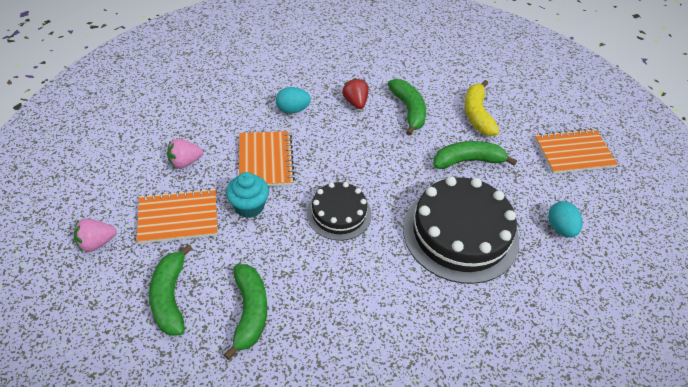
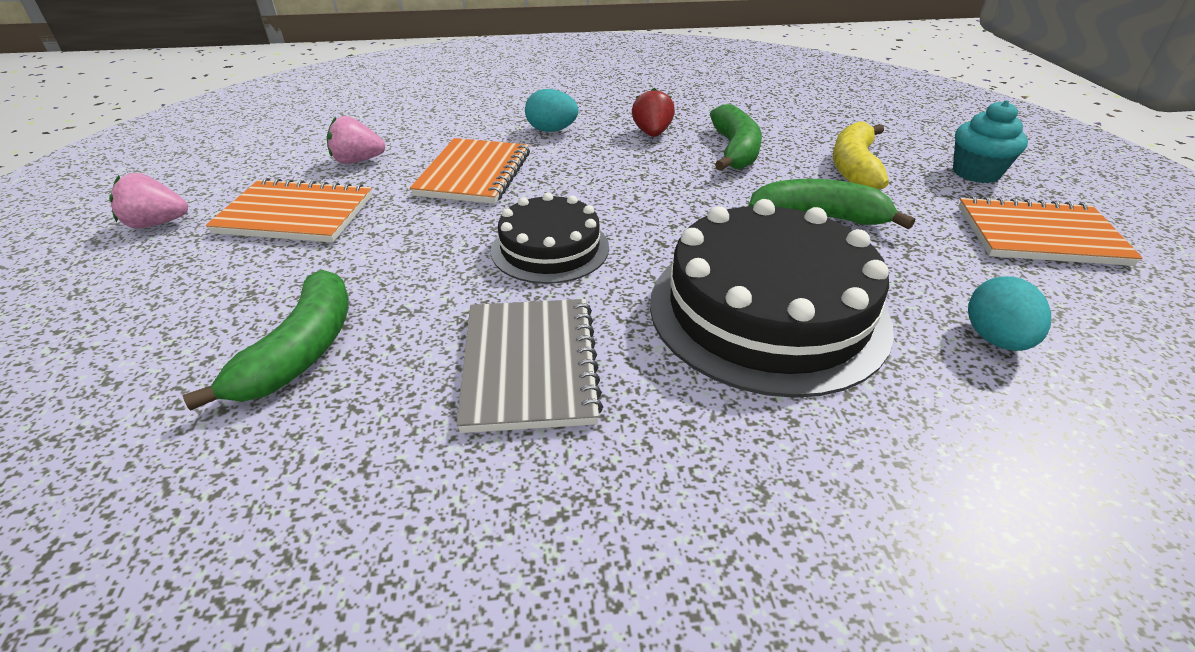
camera: 20 degrees right, 10 degrees down
green banana [149,244,193,336] -> none
turquoise cupcake [226,172,269,218] -> turquoise cupcake moved to [953,100,1028,183]
none -> grey notebook [456,299,603,433]

